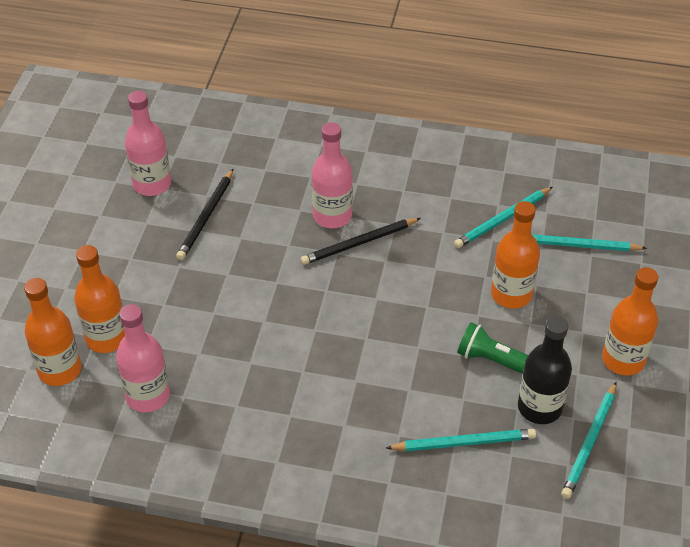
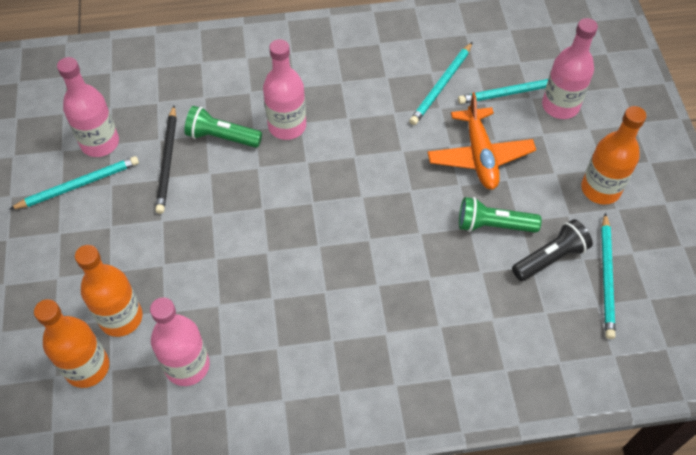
camera: 20 degrees left, 10 degrees up
black pencil [301,218,421,265] -> none
turquoise pencil [386,429,536,451] -> turquoise pencil moved to [9,156,139,210]
orange bottle [491,201,540,309] -> orange plane [427,92,536,189]
black bottle [518,316,572,424] -> black flashlight [512,219,593,281]
none -> green flashlight [184,106,262,148]
none -> pink bottle [542,18,598,119]

